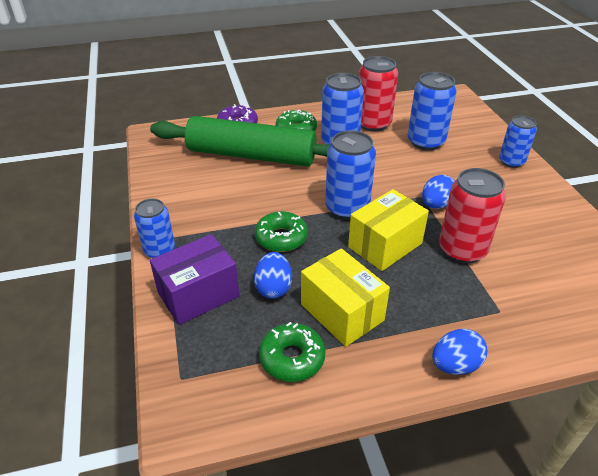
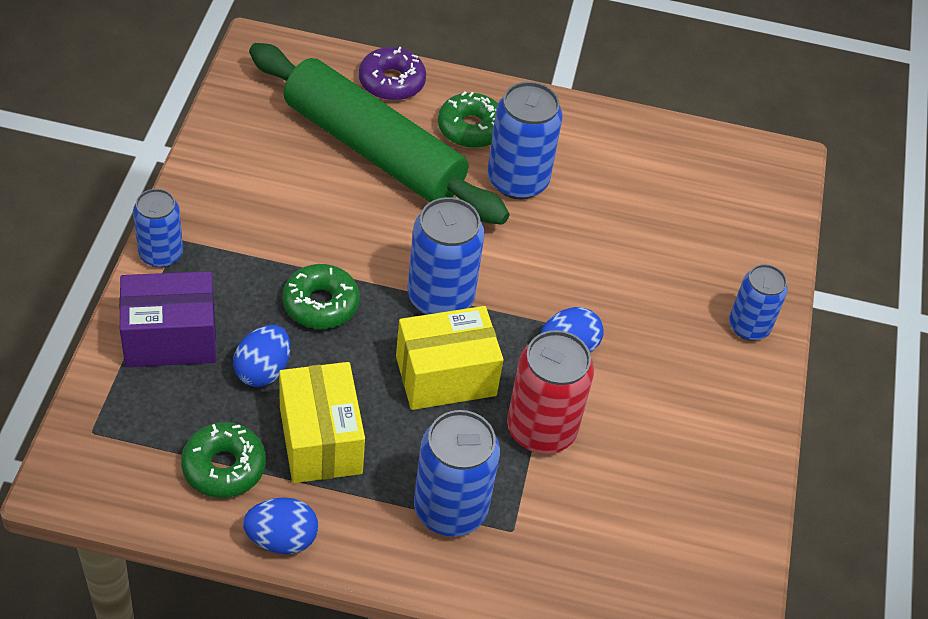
camera: 20 degrees right, 10 degrees up
red can [359,56,398,131] -> none
blue can [408,72,457,150] -> blue can moved to [414,410,500,537]
blue egg [432,329,487,375] -> blue egg moved to [243,497,318,554]

